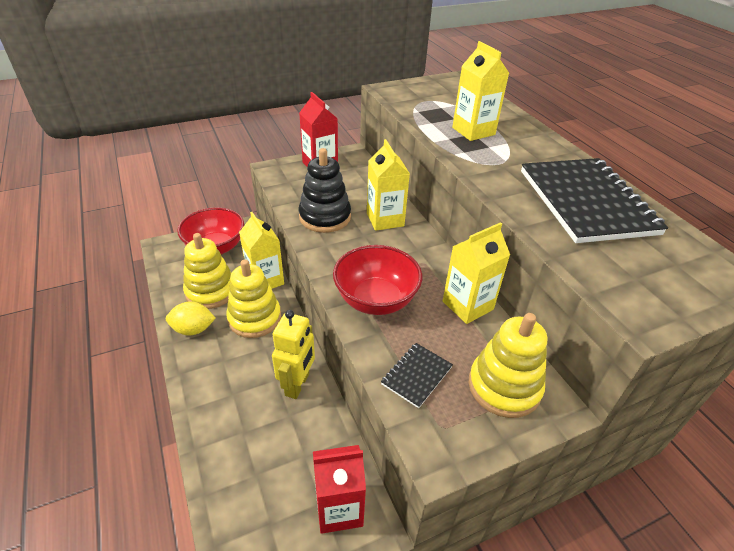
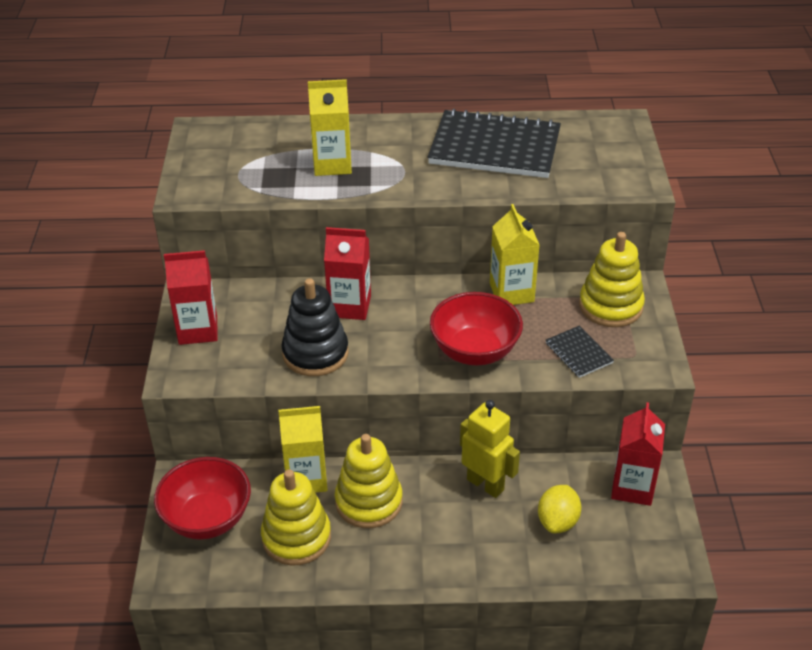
camera: 65 degrees left, 0 degrees up
yellow lemon [166,301,216,336] -> yellow lemon moved to [538,485,581,533]
yellow carton [367,139,410,231] -> red carton [324,227,371,320]

